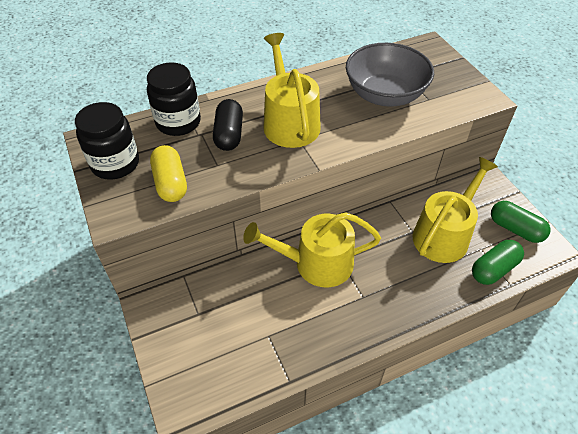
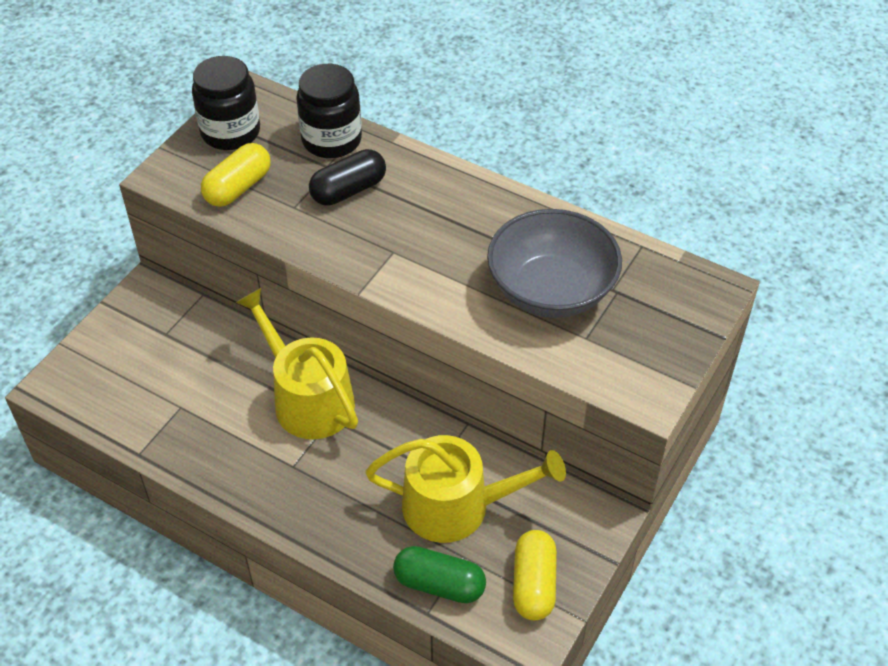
camera: 55 degrees right, 0 degrees up
yellow watering can [263,33,321,148] -> none
green capsule [491,201,550,243] -> yellow capsule [513,530,557,620]

